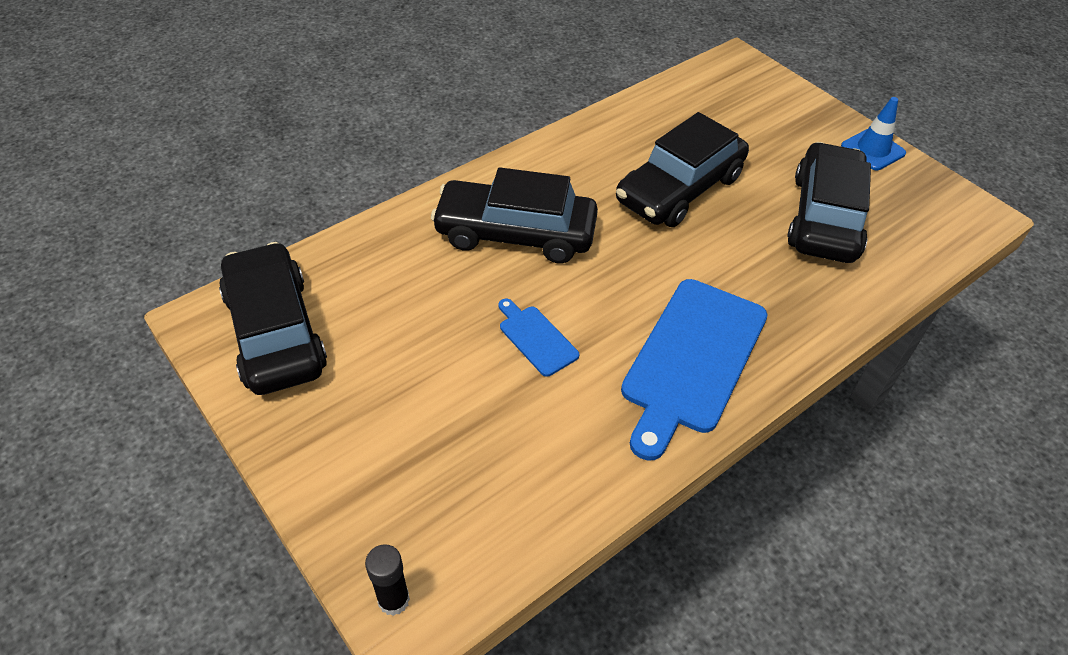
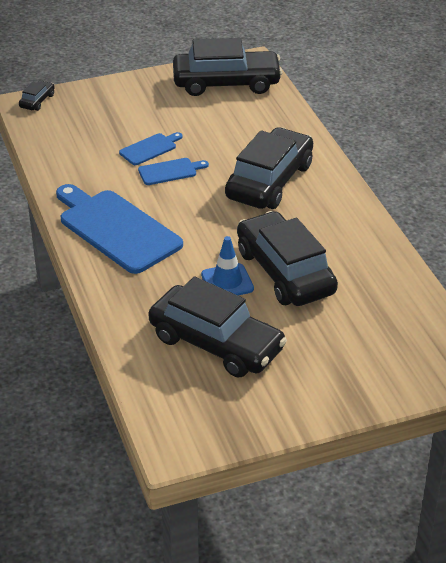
camera: 110 degrees right, 10 degrees down
black glue stick [365,544,410,616] -> black car [19,81,55,111]
blue traffic cone [841,97,906,170] -> blue traffic cone moved to [201,236,254,295]
none -> blue cutting board [119,132,183,165]

